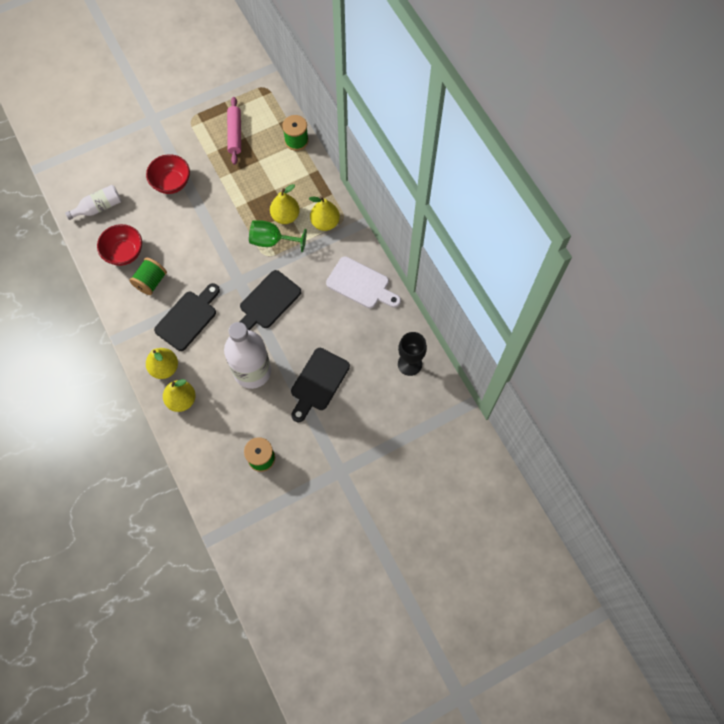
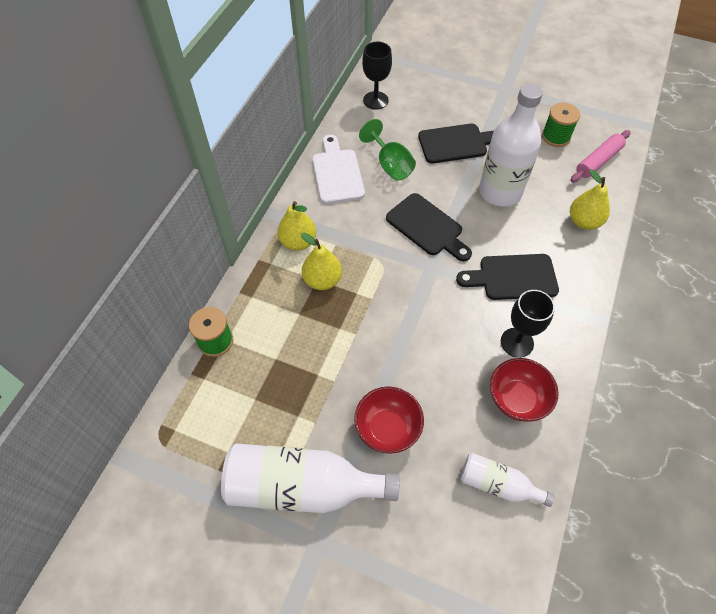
camera: 130 degrees left, 10 degrees down
green spool [129,257,167,295] -> black goblet [501,290,555,358]
yellow pear [146,348,178,379] -> none
pink rolling pin [227,97,241,165] -> pink rolling pin moved to [571,130,631,182]
black cutting board [239,270,301,330] -> black cutting board turned 45 degrees clockwise [386,193,472,261]
green goblet [249,220,307,252] -> green goblet moved to [359,119,416,181]
none -> white bottle [221,443,400,513]

